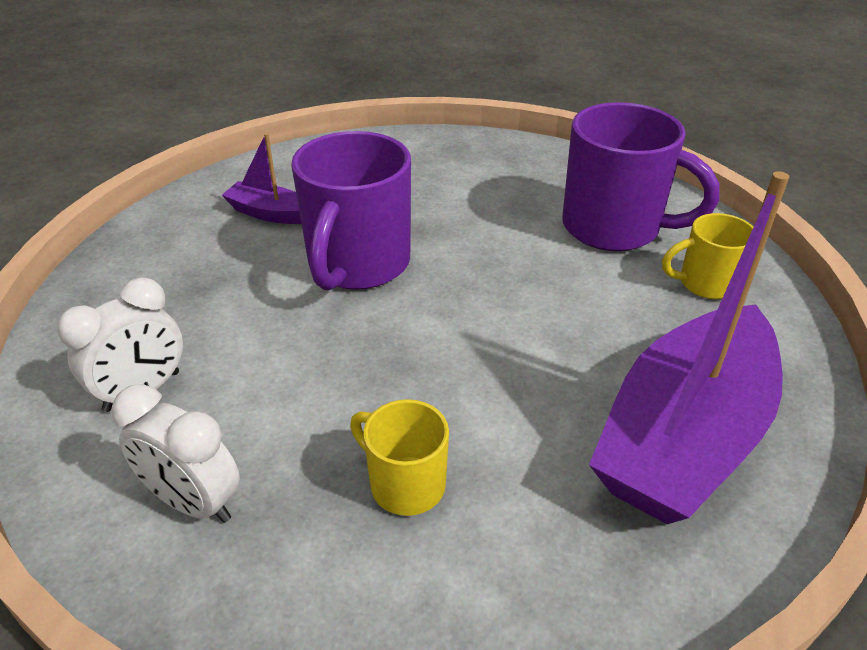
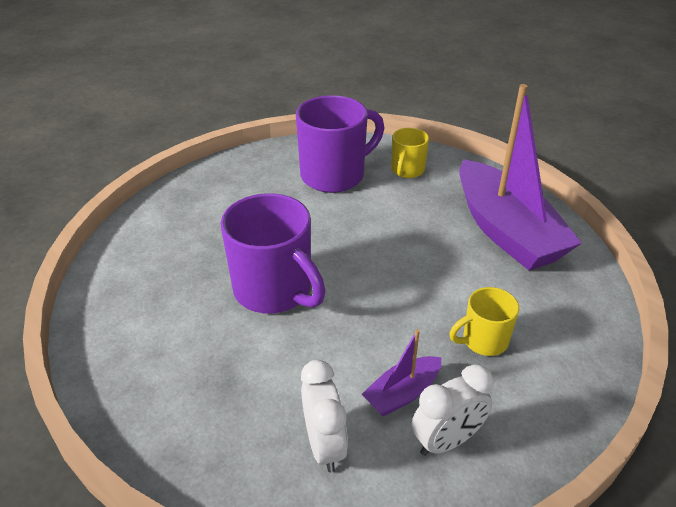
camera: 60 degrees left, 0 degrees up
purple boat [222,133,301,224] -> purple boat moved to [362,329,442,416]

